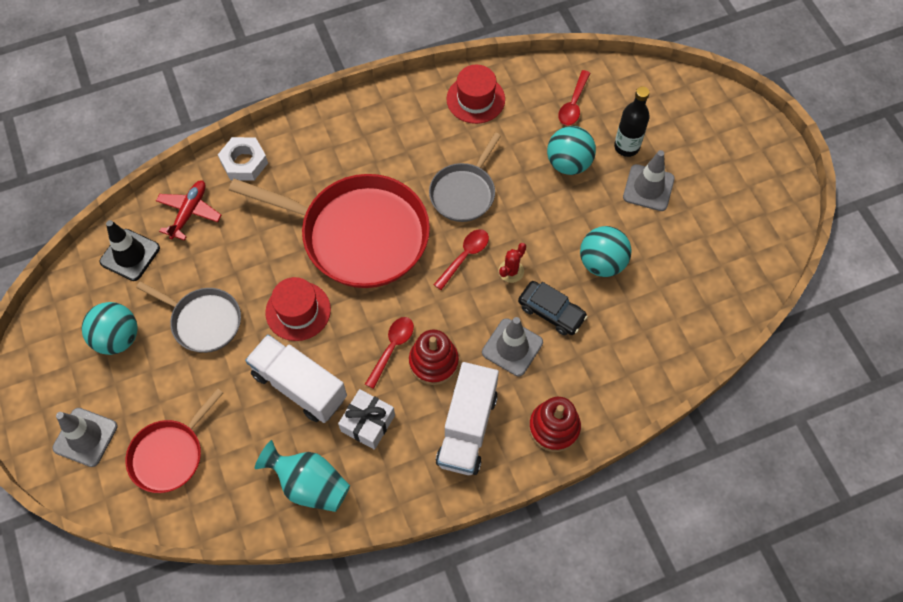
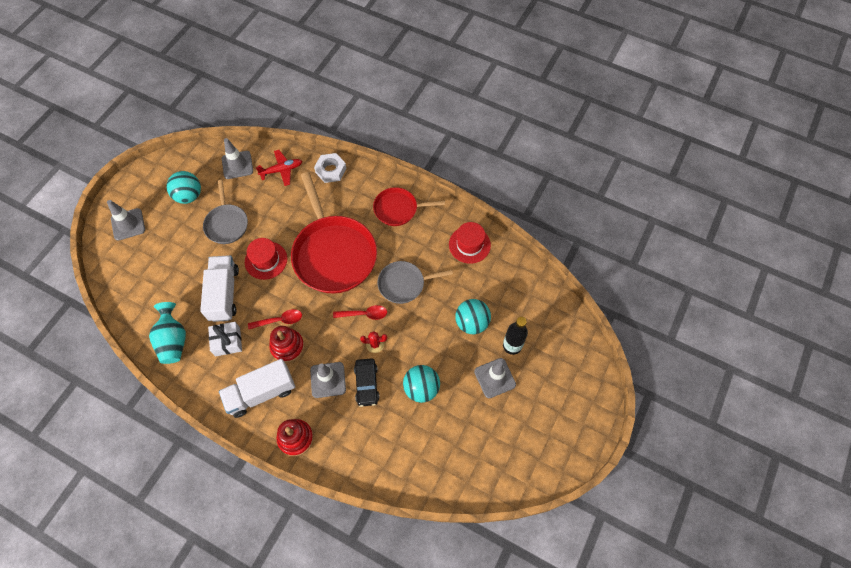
camera: 50 degrees right, 0 degrees up
black traffic cone [100,220,160,281] -> grey traffic cone [222,138,253,179]
red pan [126,388,223,493] -> red pan moved to [373,187,445,226]
red spoon [558,70,590,125] -> none

